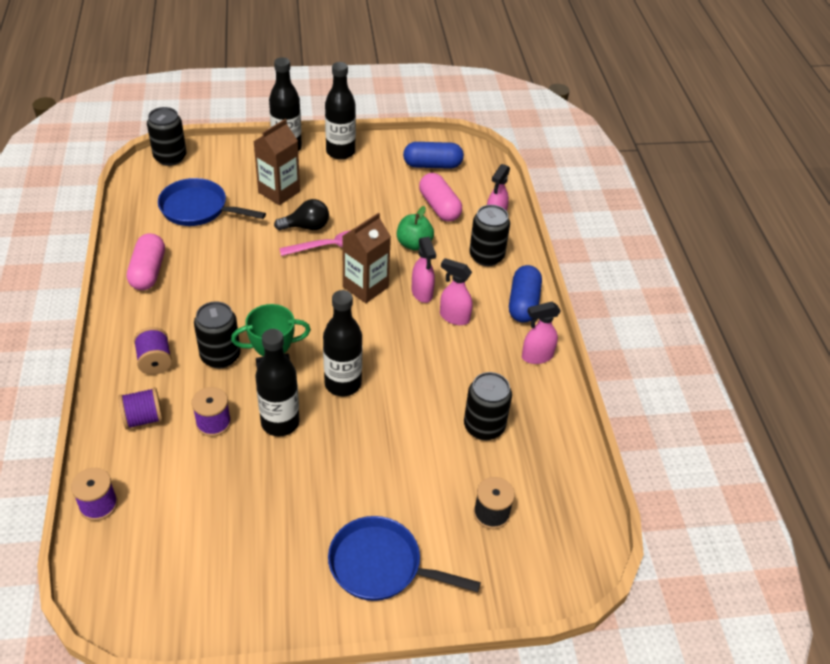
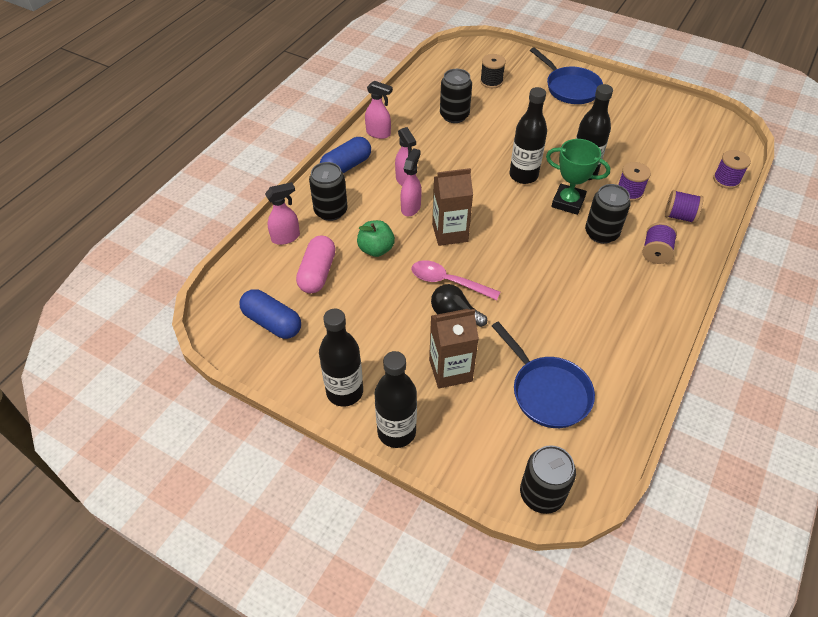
camera: 140 degrees left, 5 degrees up
pink capsule [127,233,165,290] -> none

